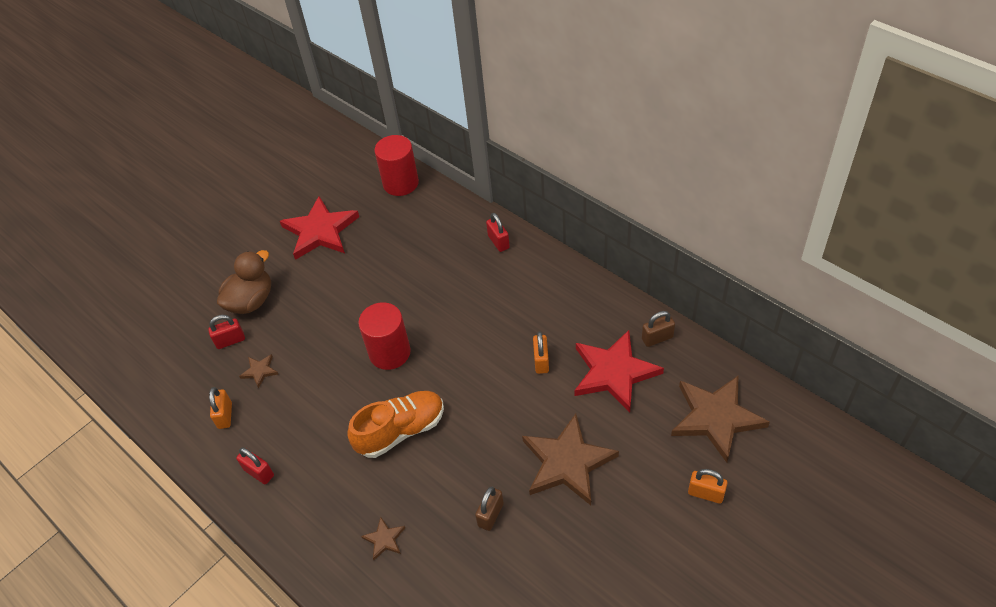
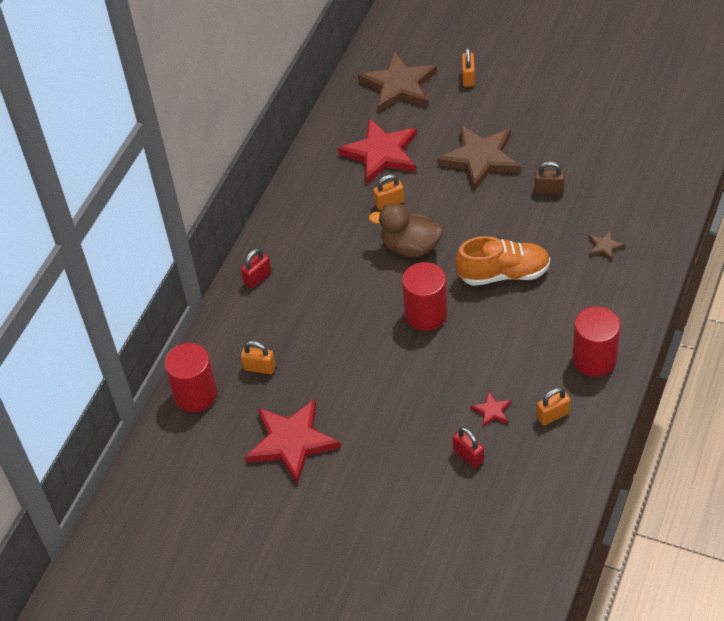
camera: 110 degrees left, 0 degrees up
brown duck [217,250,271,314] -> brown duck moved to [369,203,443,258]
red padlock [236,447,274,484] -> red cylinder [572,306,620,377]
brown star [239,354,278,388] -> red star [471,391,511,427]
orange shoe [347,391,444,458] -> orange shoe turned 135 degrees clockwise [455,236,550,286]
brown padlock [642,311,675,347] -> none
none -> orange padlock [241,341,276,374]

